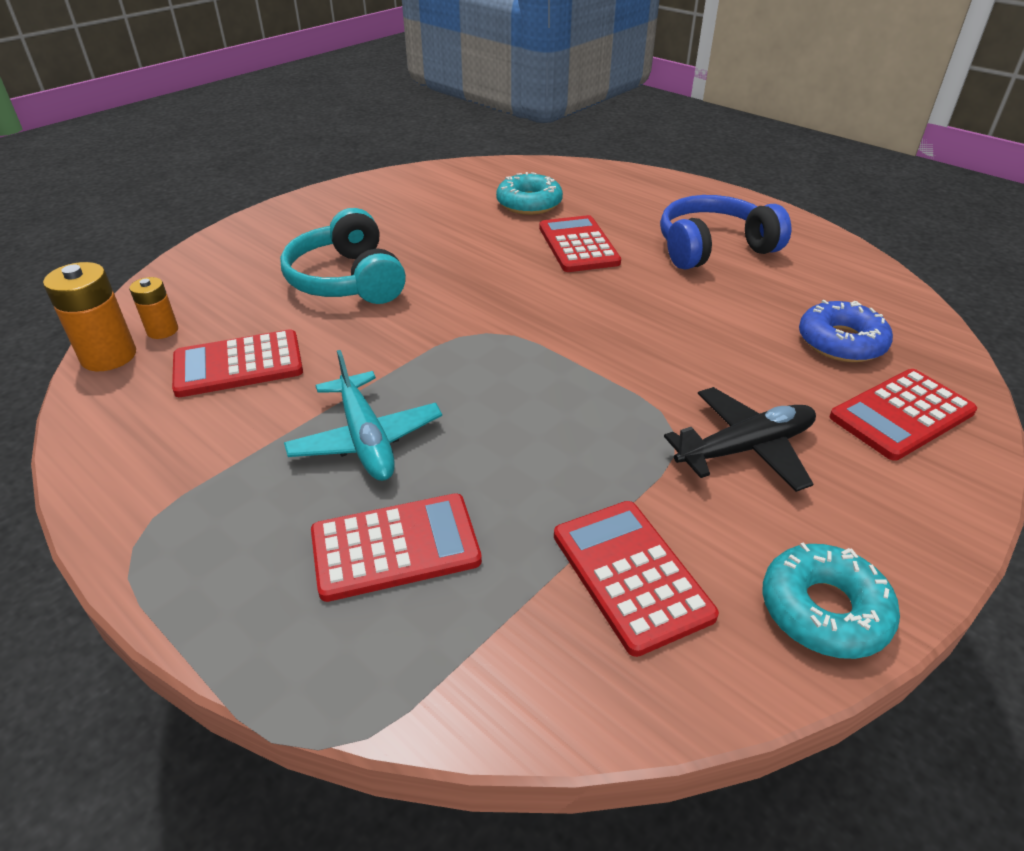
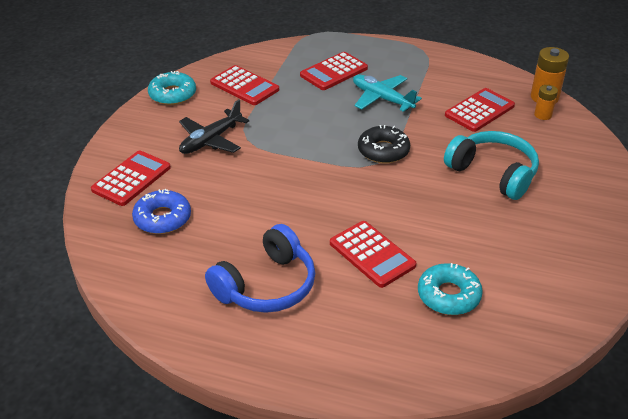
camera: 155 degrees right, 0 degrees up
none -> black donut [358,125,410,164]

